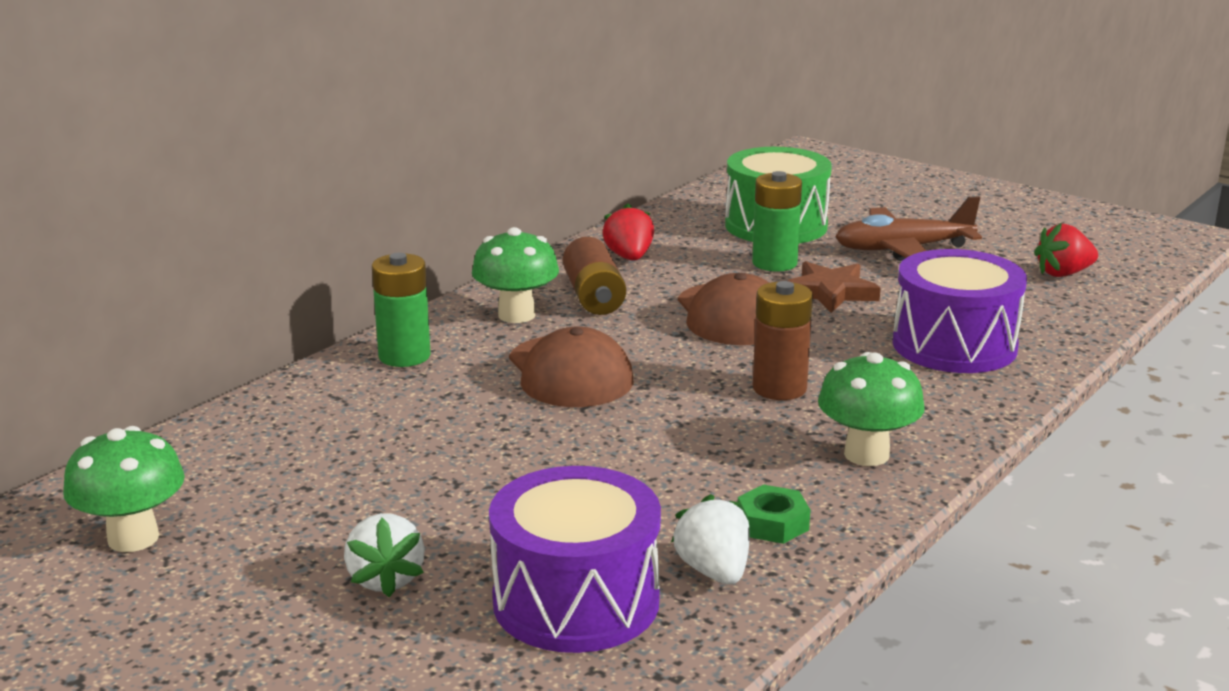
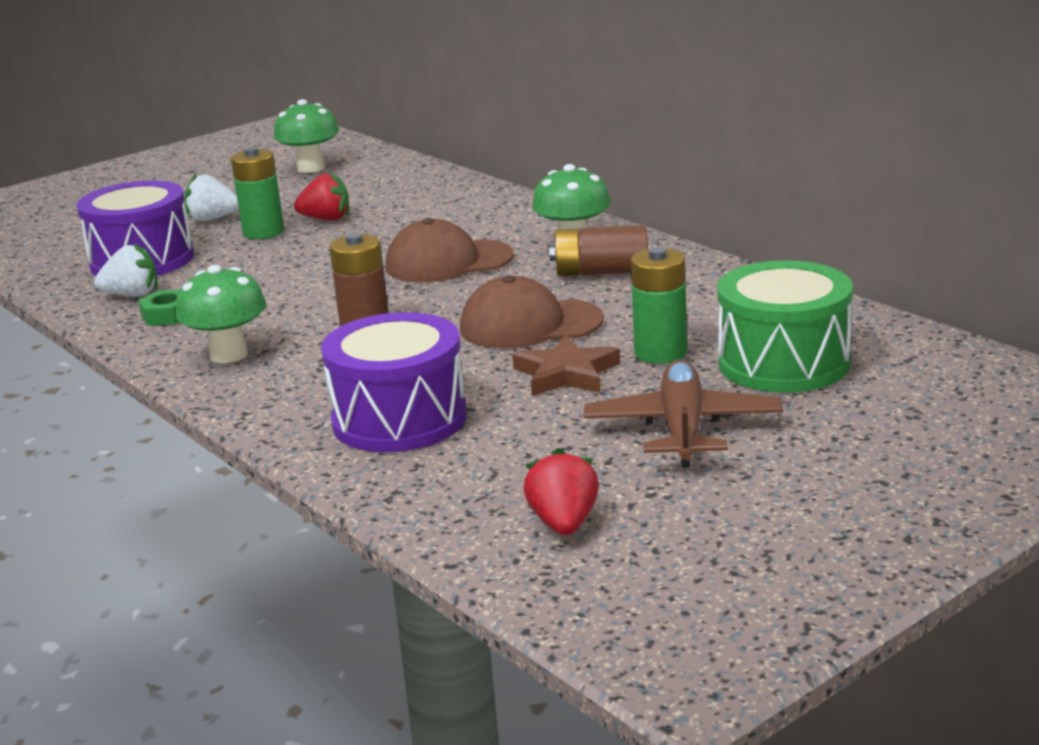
camera: 105 degrees right, 0 degrees up
green battery [372,253,431,367] -> green battery moved to [231,147,284,239]
red strawberry [603,204,654,261] -> red strawberry moved to [294,172,349,221]

